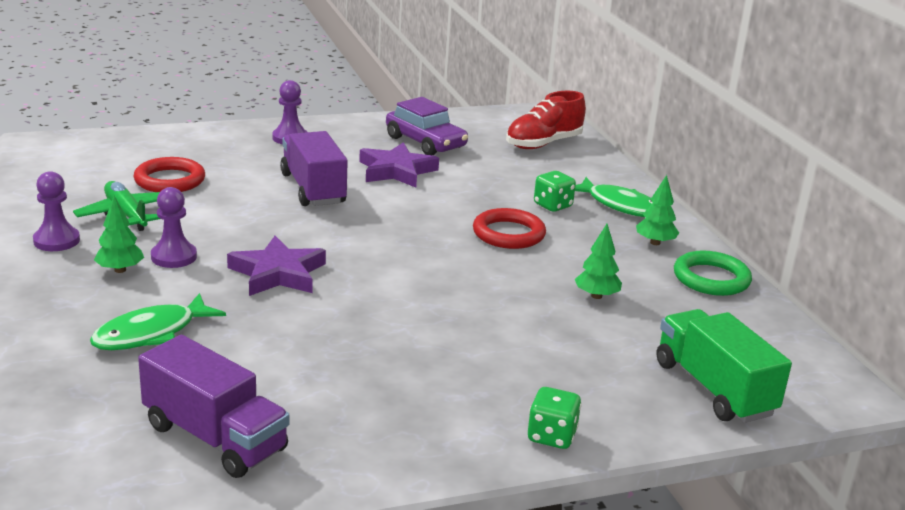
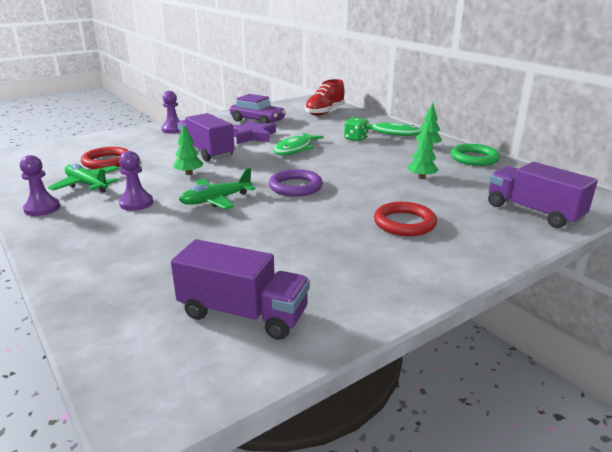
camera: 15 degrees left, 0 degrees up
green fish [90,293,226,350] -> green fish moved to [273,133,324,155]
green tree [94,196,144,273] -> green tree moved to [173,124,203,175]
purple star [227,236,326,296] -> green plane [179,168,255,209]
red ring [473,208,546,249] -> red ring moved to [374,202,437,236]
green dice [528,387,582,449] -> none
green truck [656,309,792,423] -> purple truck [488,162,598,228]
none -> purple ring [269,169,323,197]

